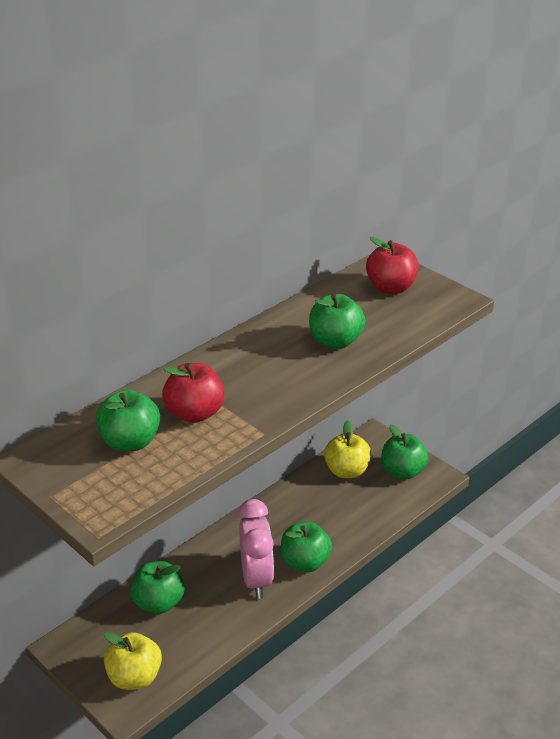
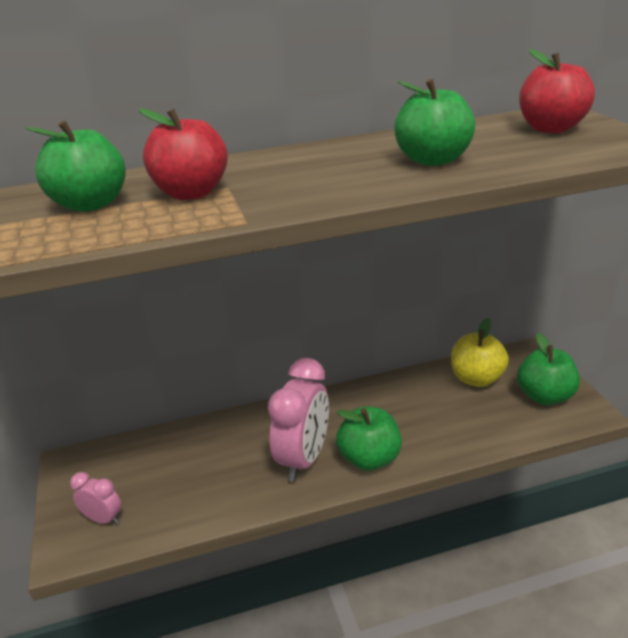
camera: 30 degrees right, 5 degrees down
yellow apple [104,632,162,690] -> pink clock [70,472,121,525]
green apple [131,561,185,614] -> none

